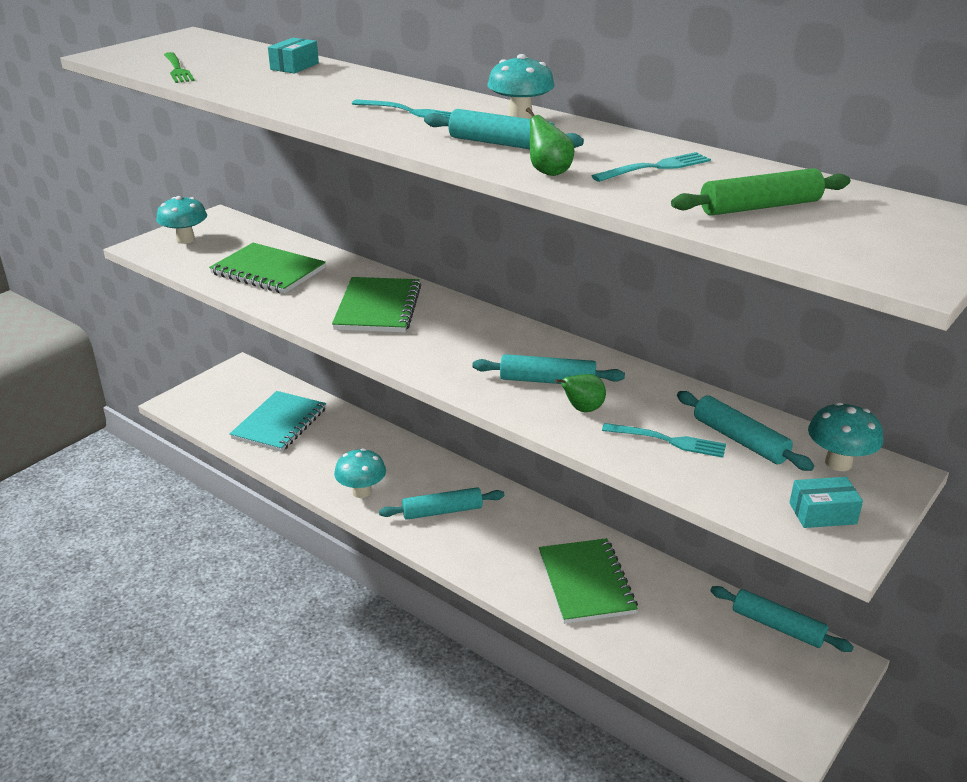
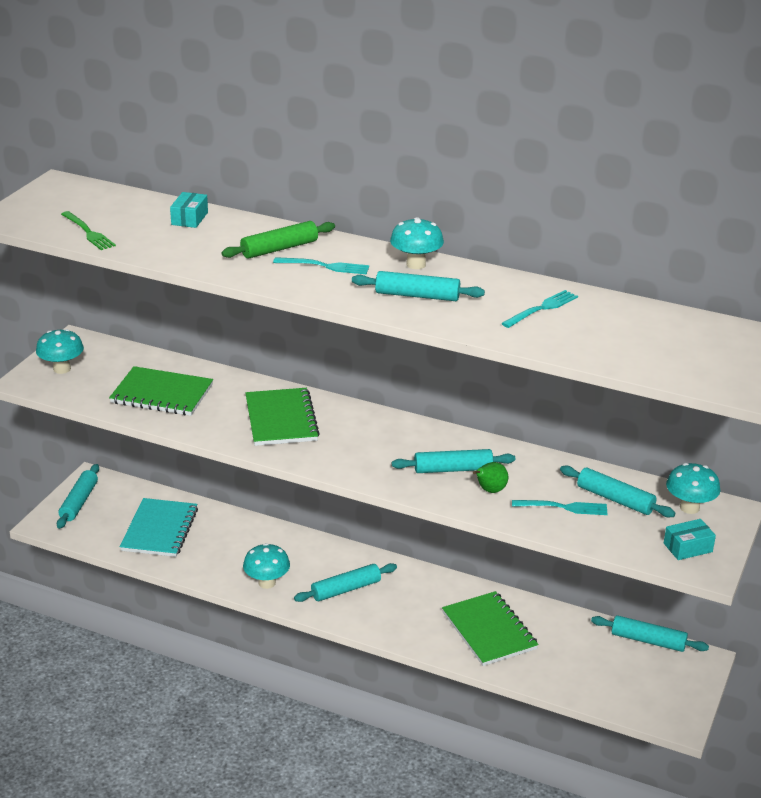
camera: 15 degrees left, 0 degrees up
green pear [526,107,574,176] -> none
green rolling pin [671,168,850,215] -> green rolling pin moved to [222,221,335,259]
none -> turquoise rolling pin [57,464,99,529]

